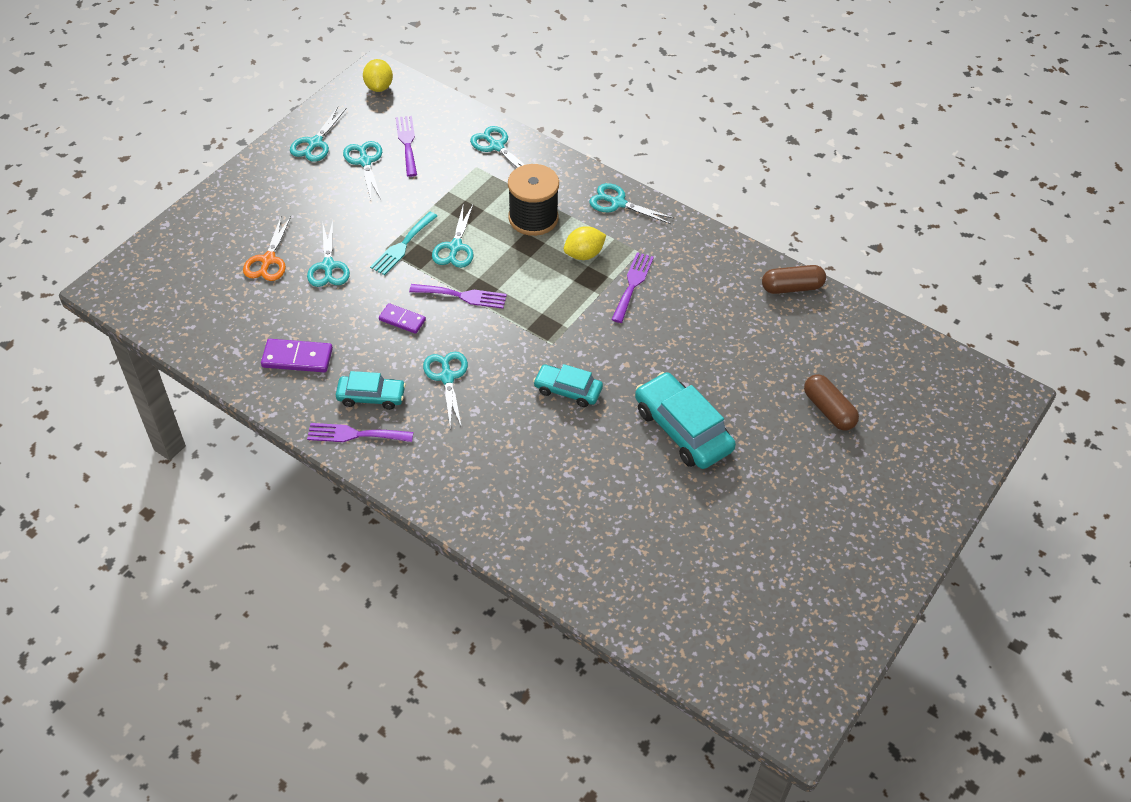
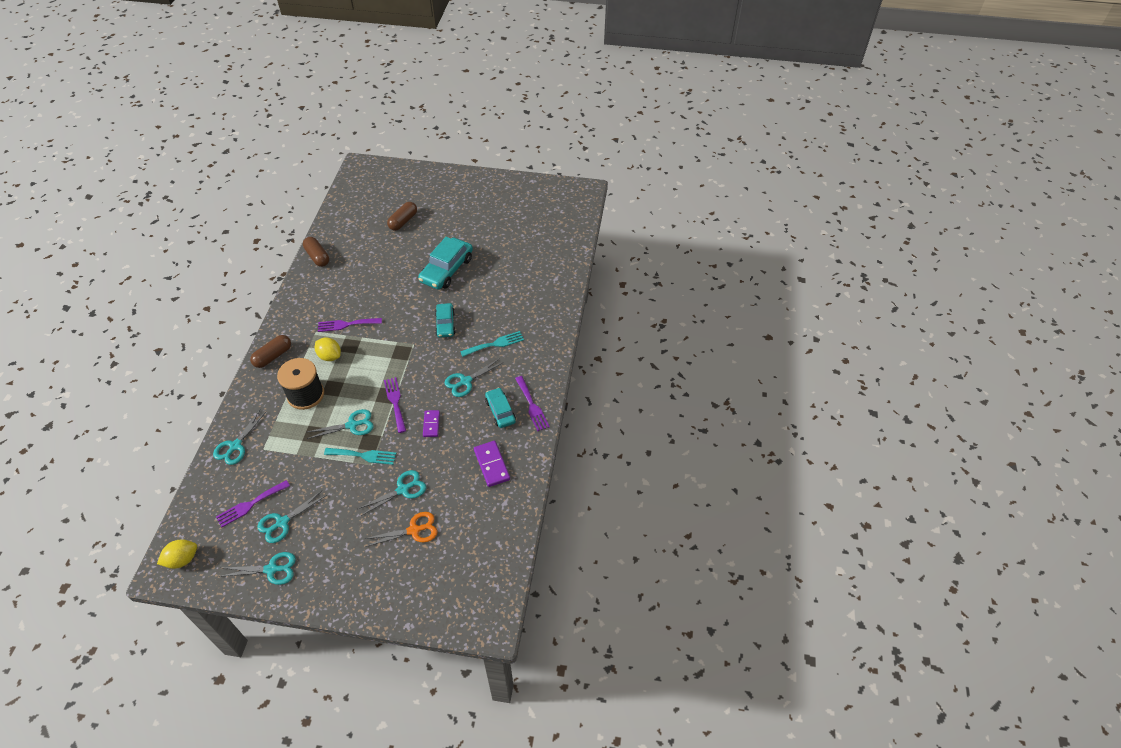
camera: 115 degrees left, 0 degrees up
turquoise scissors [589,183,675,224] -> brown capsule [250,335,291,368]
none -> turquoise fork [460,331,524,357]

